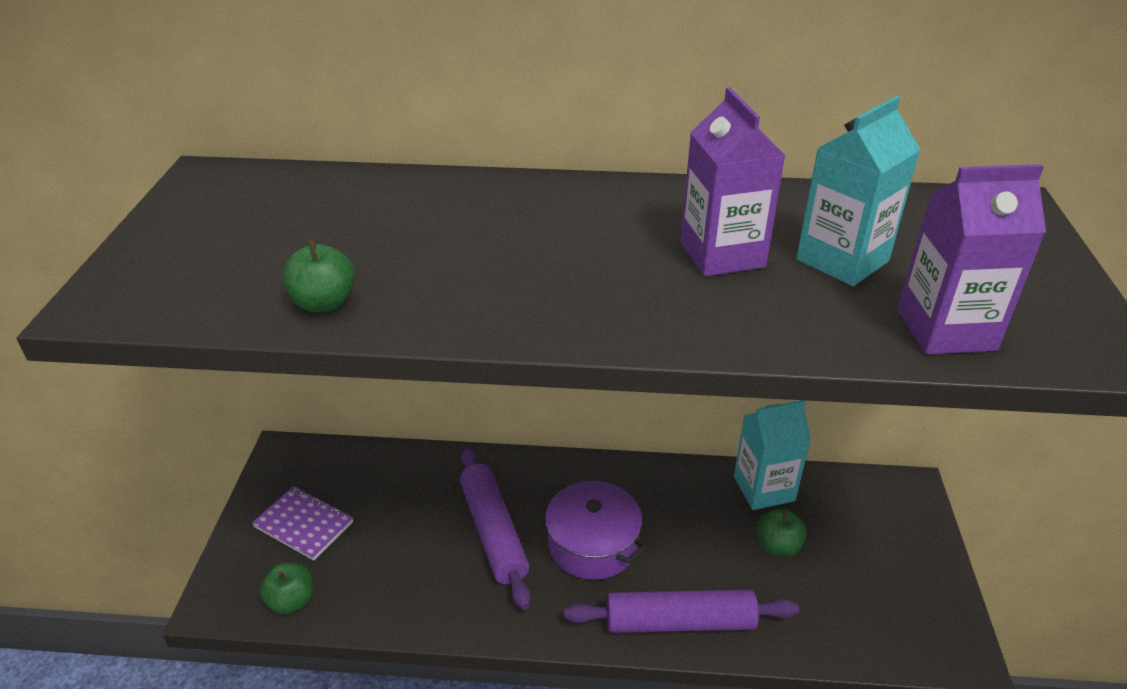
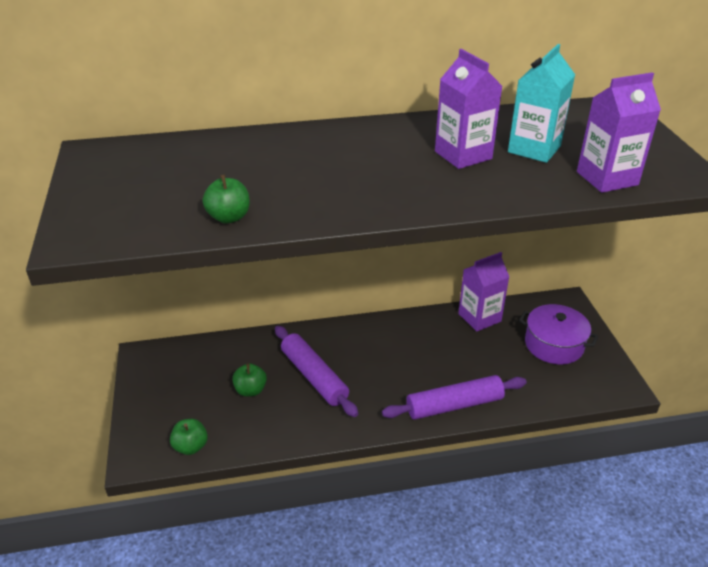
camera: 15 degrees left, 0 degrees up
purple notebook [252,486,353,561] -> none
purple pot [543,481,647,580] -> purple pot moved to [519,304,599,364]
turquoise carton [734,400,811,510] -> purple carton [458,252,509,331]
green apple [756,508,807,557] -> green apple moved to [232,363,267,397]

